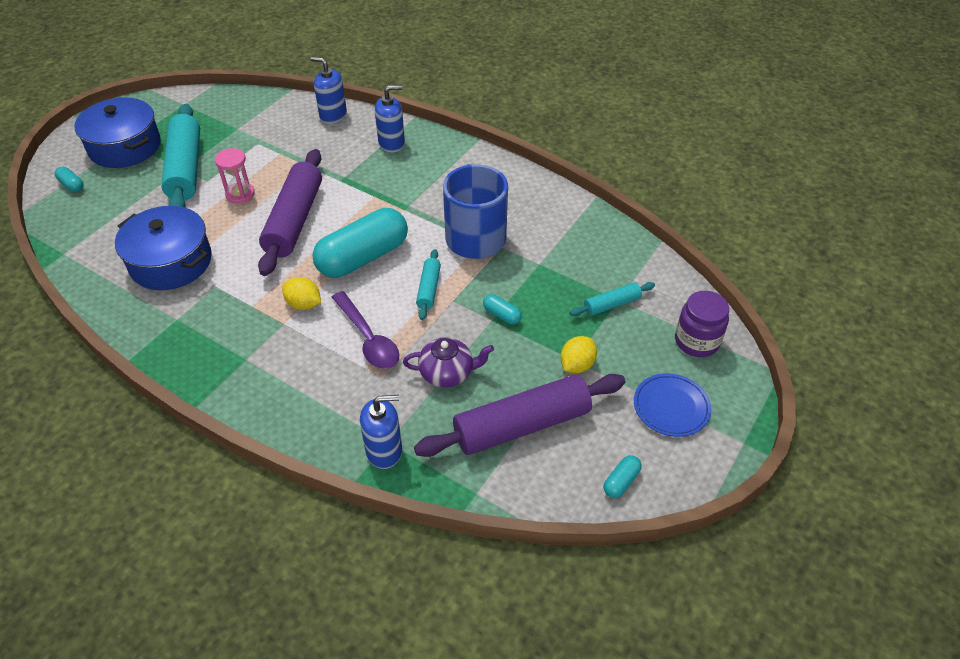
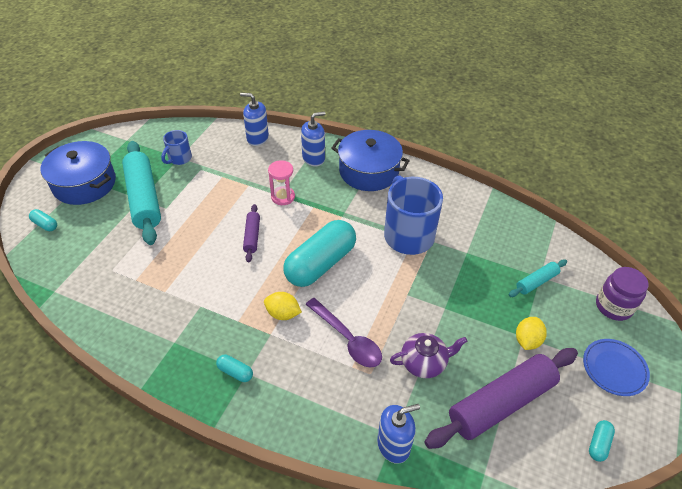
camera: 10 degrees left, 0 degrees up
blue pot [115,206,212,290] -> blue pot moved to [331,130,410,191]
pink hourglass [215,148,255,204] -> pink hourglass moved to [268,160,295,205]
purple rolling pin [258,149,322,276] -> purple rolling pin [243,204,260,262], size x0.48
turquoise rolling pin [416,249,441,320] -> none
turquoise capsule [483,294,522,325] -> turquoise capsule moved to [216,354,253,382]
none -> blue mug [161,130,192,165]

